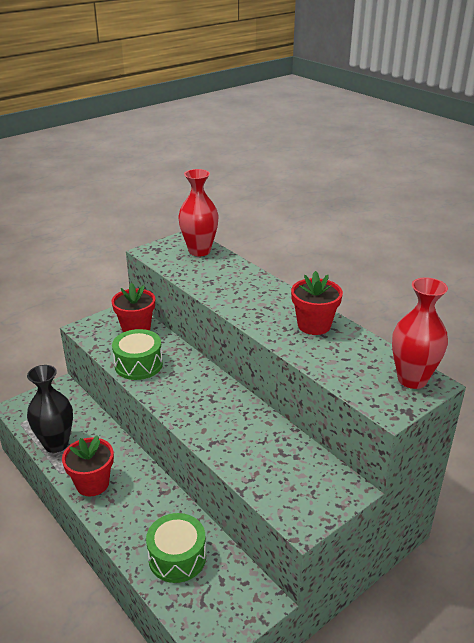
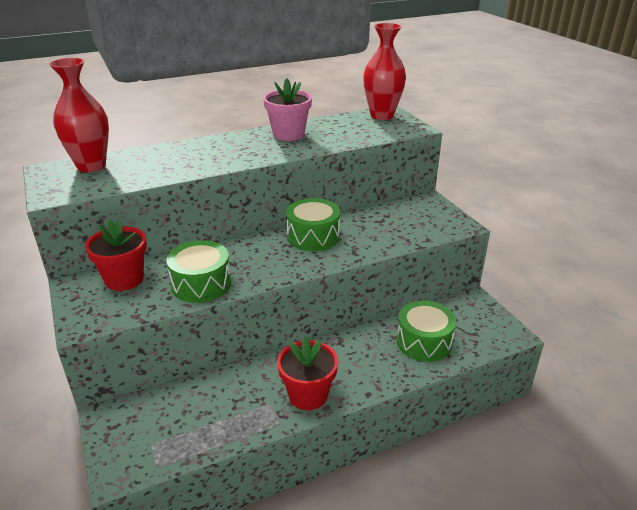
camera: 75 degrees left, 0 degrees up
black vase [27,365,73,453] -> none
red flower pot [291,271,343,335] -> pink flower pot [263,78,312,141]
none -> green drum [286,198,340,251]

